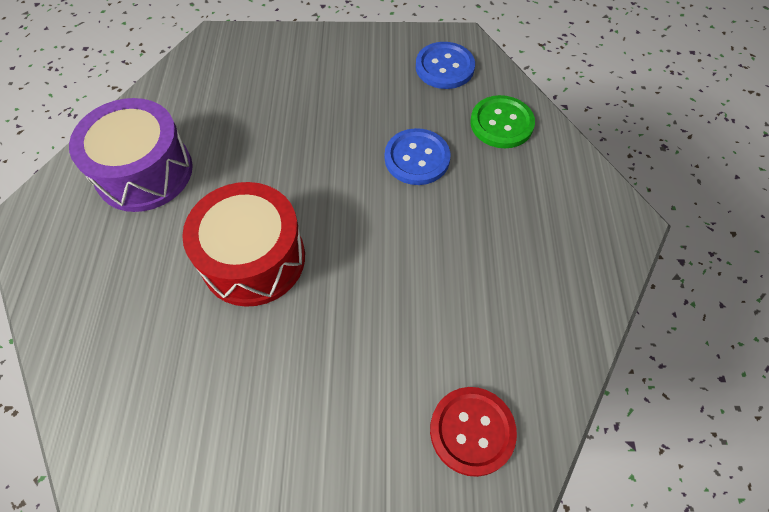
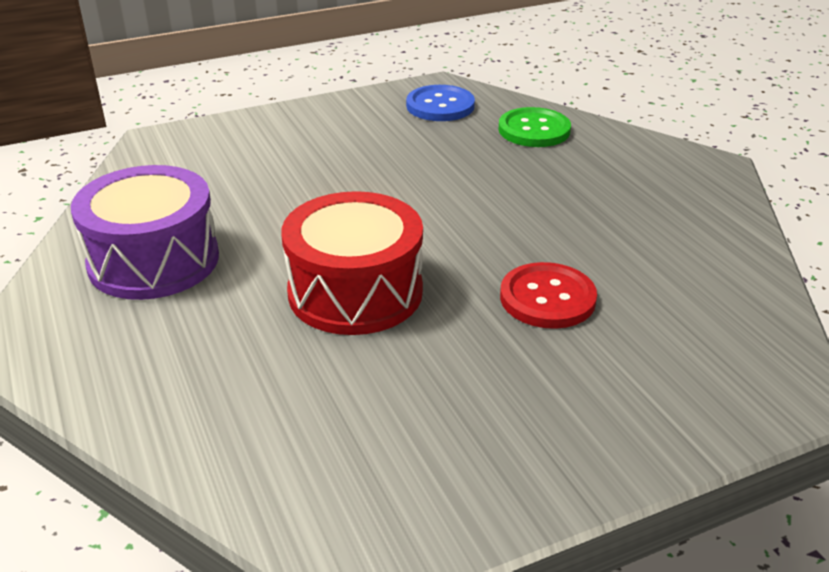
camera: 25 degrees left, 25 degrees down
blue button [385,128,451,185] -> none
red button [430,387,517,477] -> red button moved to [500,262,597,329]

